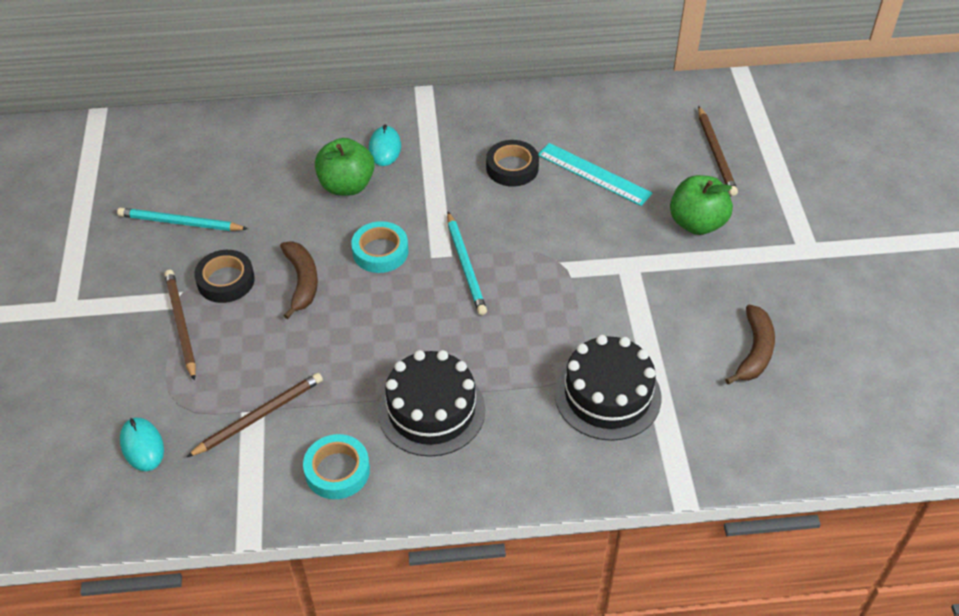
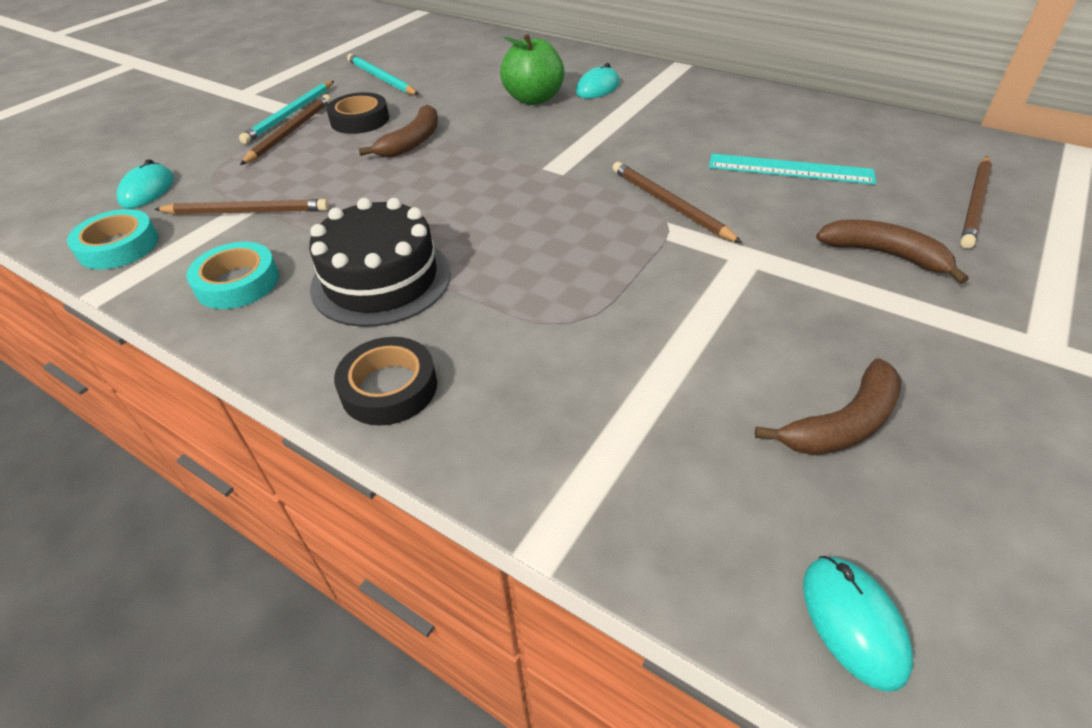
camera: 40 degrees right, 5 degrees down
turquoise tape [351,221,408,273] -> turquoise tape moved to [67,209,159,269]
turquoise pencil [447,212,487,315] -> turquoise pencil moved to [239,81,334,144]
black tape [486,140,539,187] -> black tape moved to [334,337,437,426]
turquoise ruler [538,143,653,206] -> turquoise ruler turned 60 degrees counterclockwise [709,153,876,185]
black cake [555,335,661,441] -> none
green apple [670,175,733,235] -> brown banana [816,219,969,284]
none -> brown pencil [612,162,742,243]
none -> turquoise mouse [803,556,913,692]

